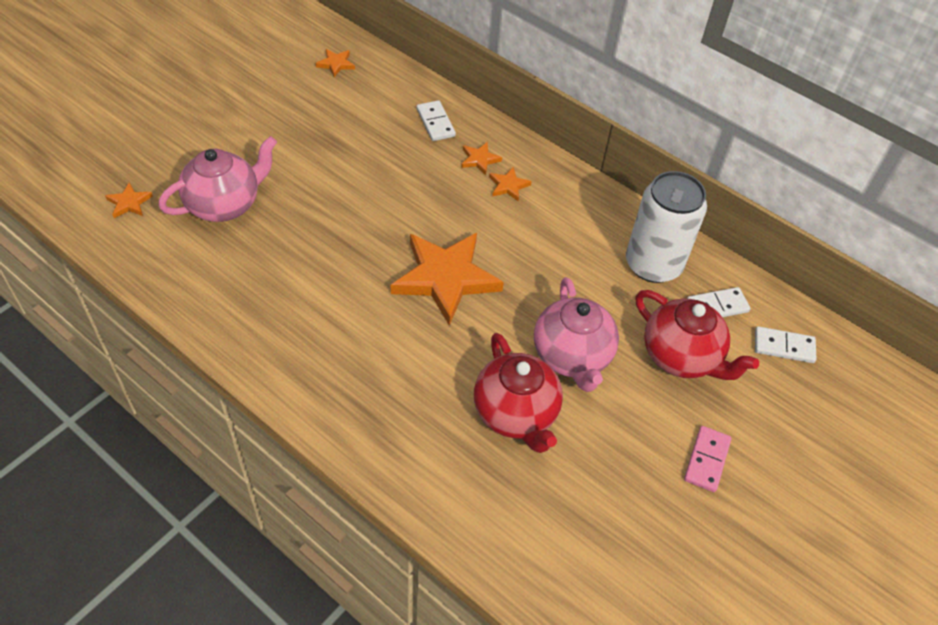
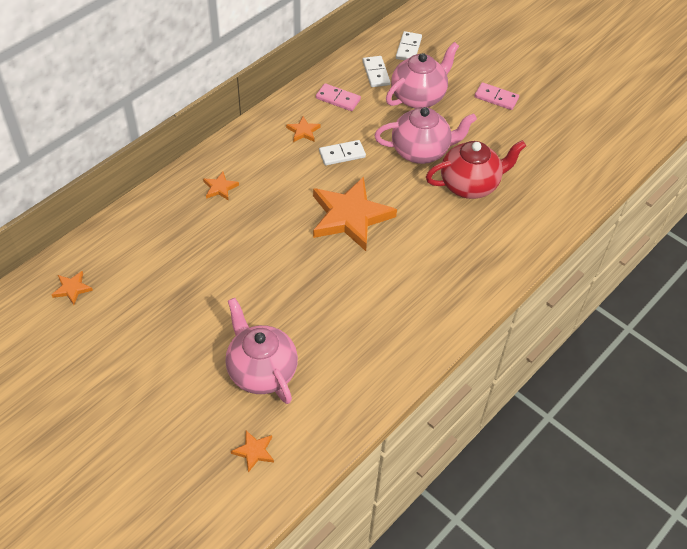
camera: 85 degrees left, 0 degrees up
white domino [417,100,456,141] -> white domino moved to [319,140,366,166]
orange star [489,167,532,201] -> orange star moved to [286,116,320,142]
white can [626,171,707,283] -> pink domino [316,83,361,111]
red teapot [636,290,759,380] -> pink teapot [386,42,459,109]

